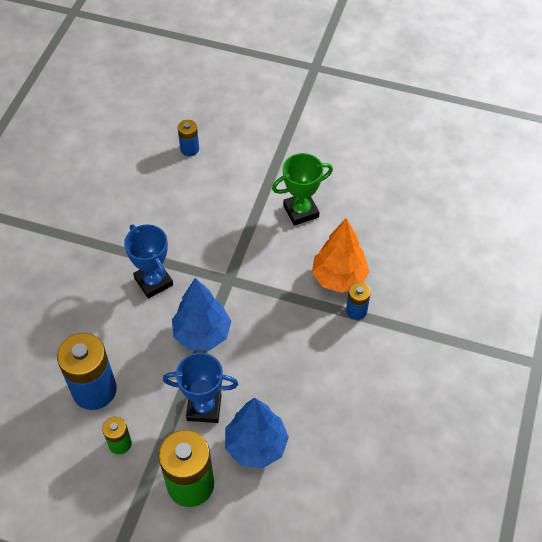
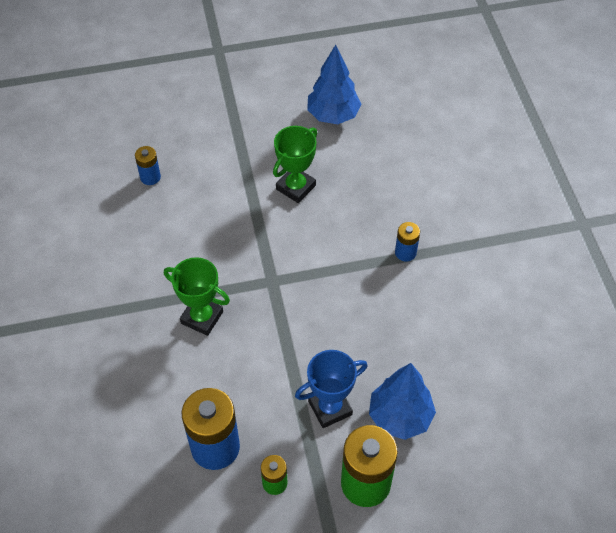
camera: 30 degrees left, 0 degrees up
blue trophy [124,224,173,299] -> green trophy [164,257,230,336]
blue tree [172,278,231,351] -> blue tree moved to [307,45,361,124]
orange tree [312,218,369,293] -> none

